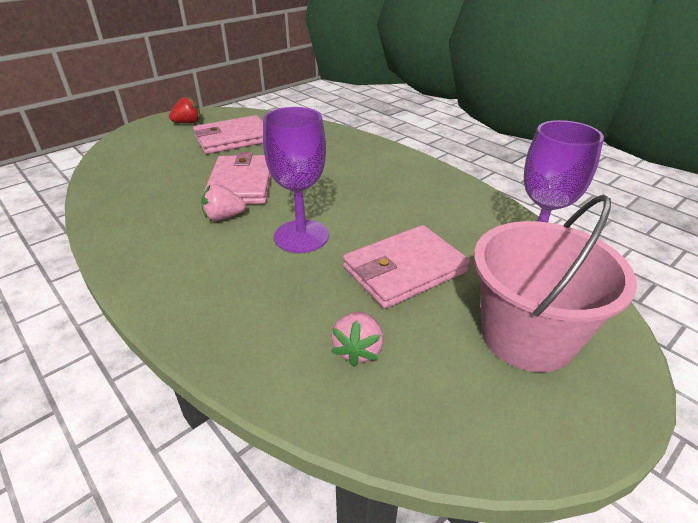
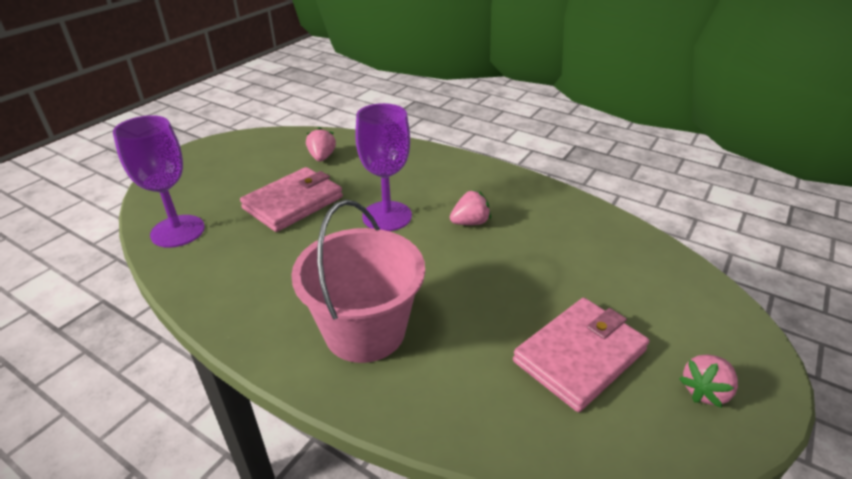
camera: 165 degrees right, 0 degrees up
red strawberry [169,96,201,123] -> pink strawberry [679,354,738,408]
pink wallet [203,152,271,204] -> none
pink bucket [474,194,637,372] -> pink bucket moved to [291,200,425,363]

